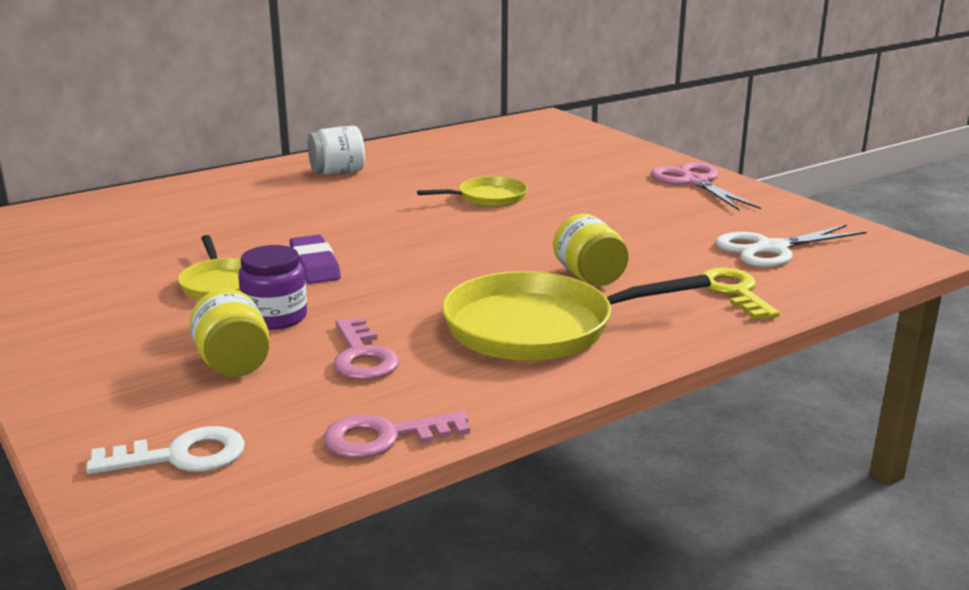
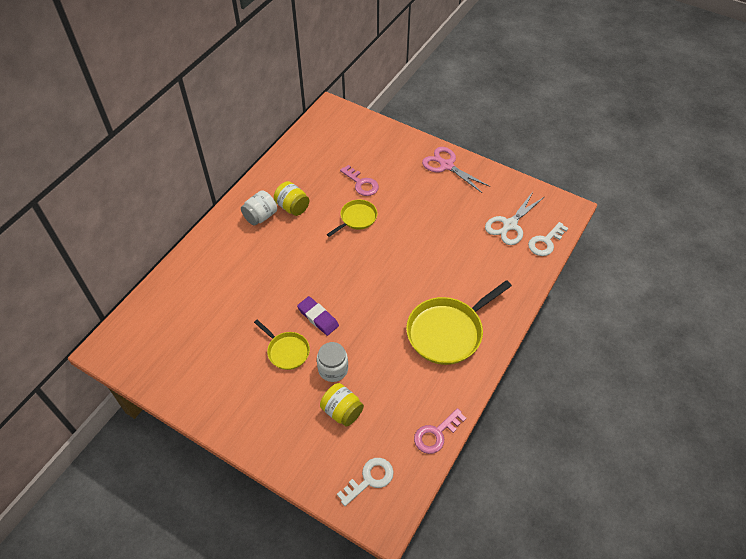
camera: 25 degrees left, 30 degrees up
purple jar [238,245,307,330] -> white jar [317,342,348,382]
pink key [333,317,399,380] -> pink key moved to [340,165,379,196]
yellow jar [553,214,629,286] -> yellow jar moved to [274,181,309,216]
yellow key [701,267,780,319] -> none
none -> white key [528,222,568,256]

